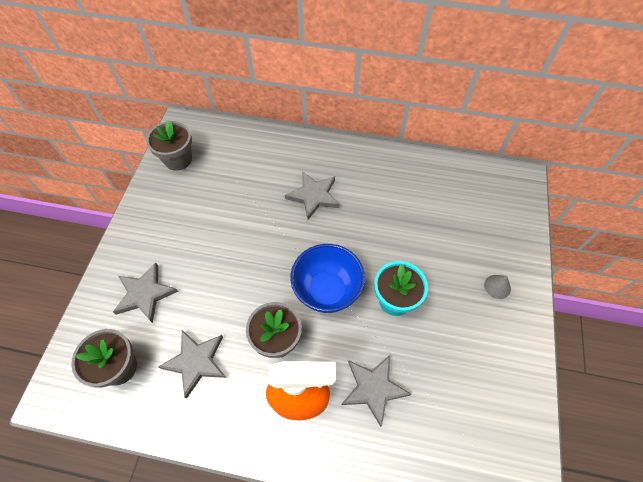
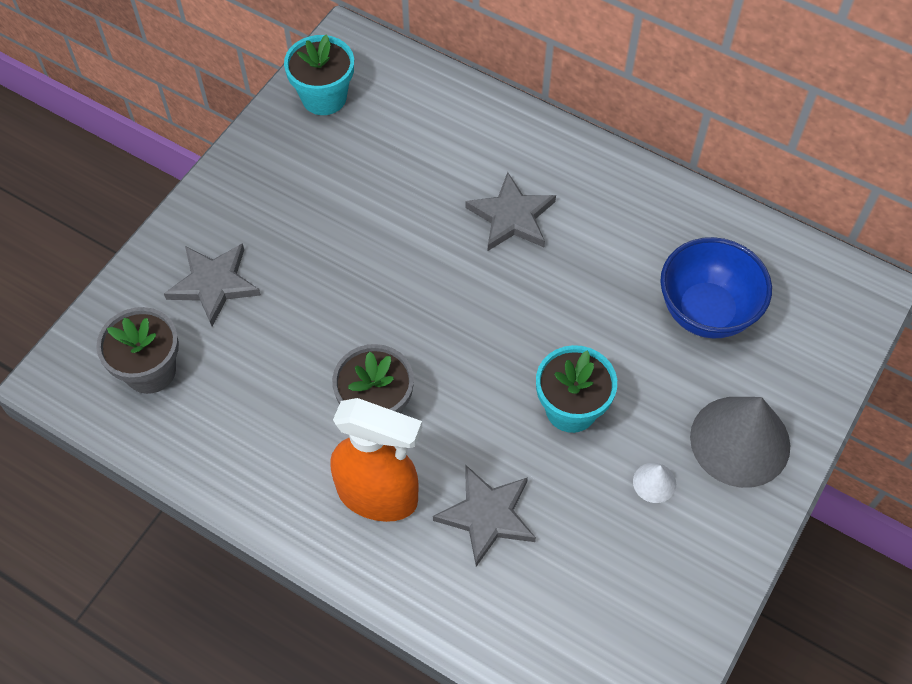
camera: 20 degrees right, 0 degrees up
grey flower pot [146,120,192,171] -> turquoise flower pot [284,34,354,115]
grey star [158,330,226,399] -> none
blue bowl [290,244,365,313] -> blue bowl moved to [660,237,772,338]
grey cone [484,275,511,299] -> grey cone [690,397,790,488], size x2.34
none -> white cone [633,463,676,503]

